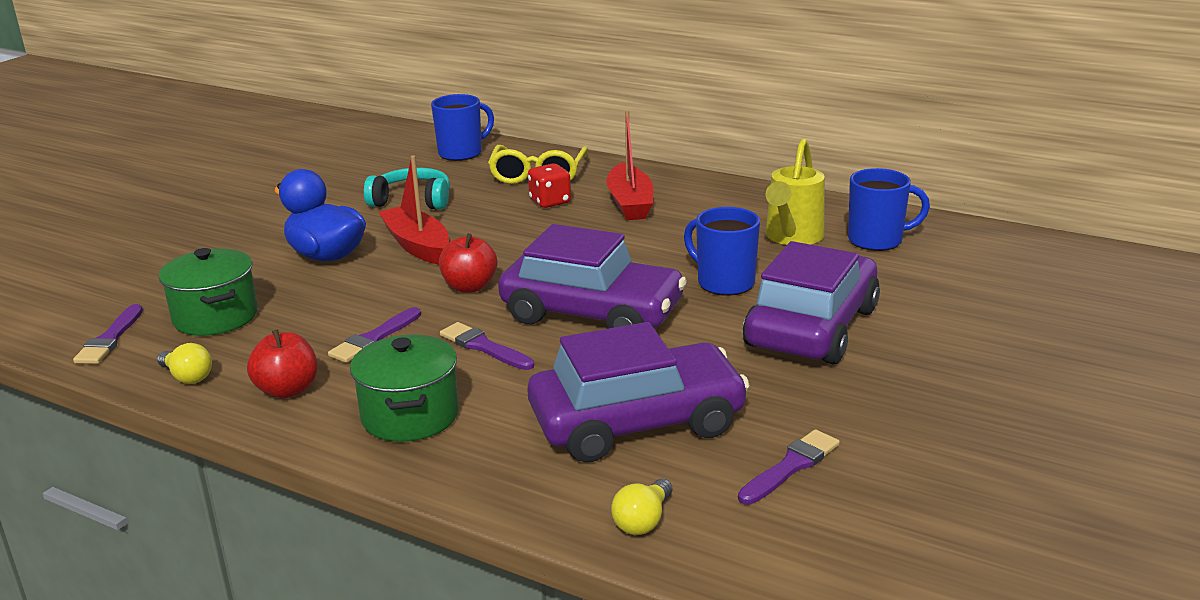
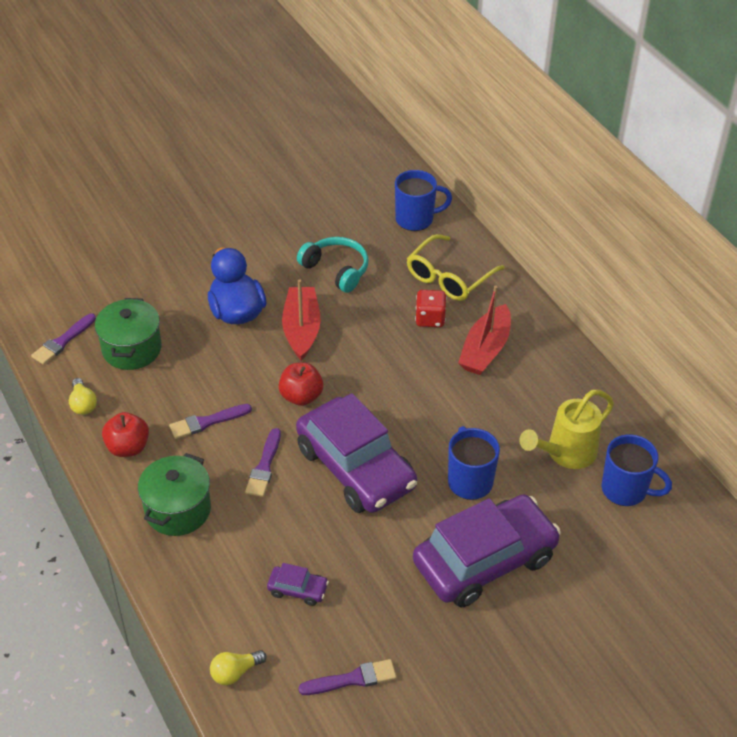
camera: 30 degrees right, 20 degrees up
purple brush [440,322,534,370] -> purple brush turned 150 degrees counterclockwise [245,428,281,497]
purple car [527,322,750,462] -> purple car [267,563,329,606], size x0.40

